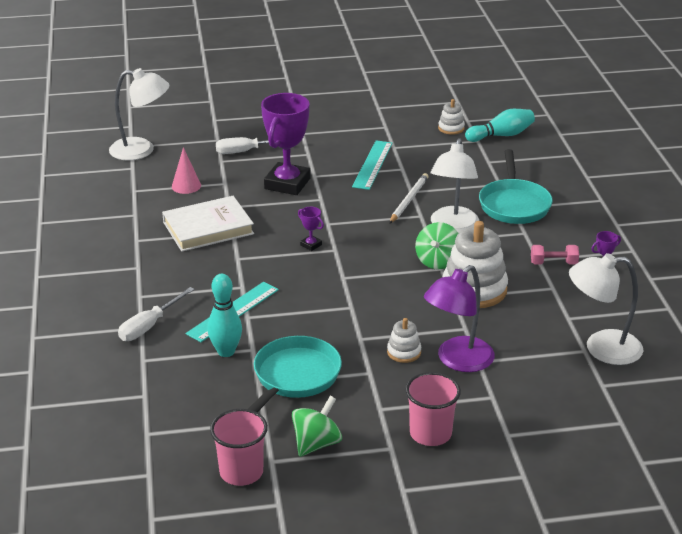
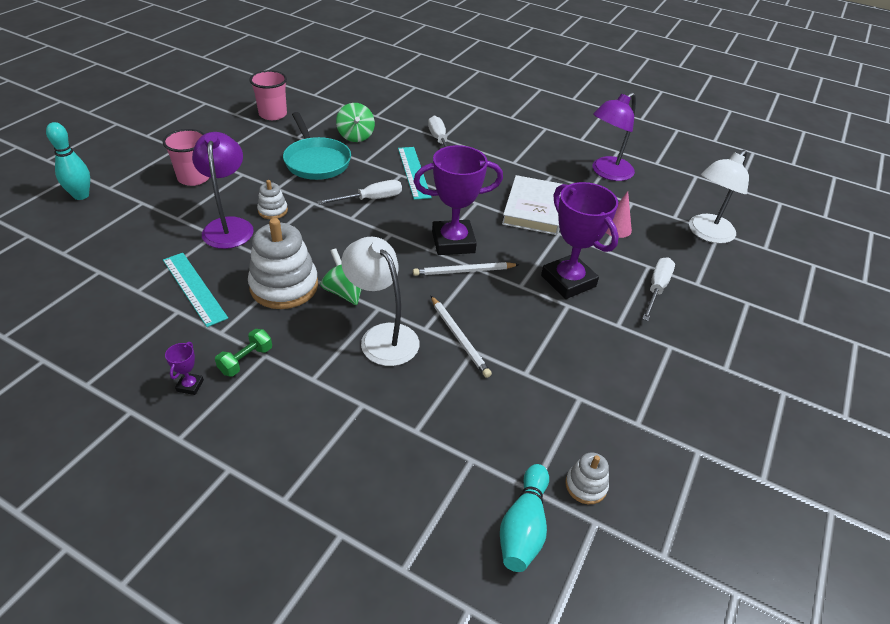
camera: 125 degrees right, 10 degrees up
turquoise bowling pin [207,274,242,357] -> turquoise bowling pin moved to [46,122,90,200]
green spinning top [292,396,342,457] -> green spinning top moved to [336,103,375,142]
purple trophy [298,207,324,251] -> purple trophy [413,145,503,255], size x2.46
turquoise ruler [352,140,393,190] -> turquoise ruler moved to [163,253,228,327]
turquoise pan [479,149,553,224] -> none
pink dumbbell [531,245,579,264] -> green dumbbell [215,329,272,376]
white lamp [569,253,643,365] -> none
none -> white screwdriver [317,180,402,204]
none -> white pencil [413,262,520,276]
none -> purple lamp [592,92,636,181]

